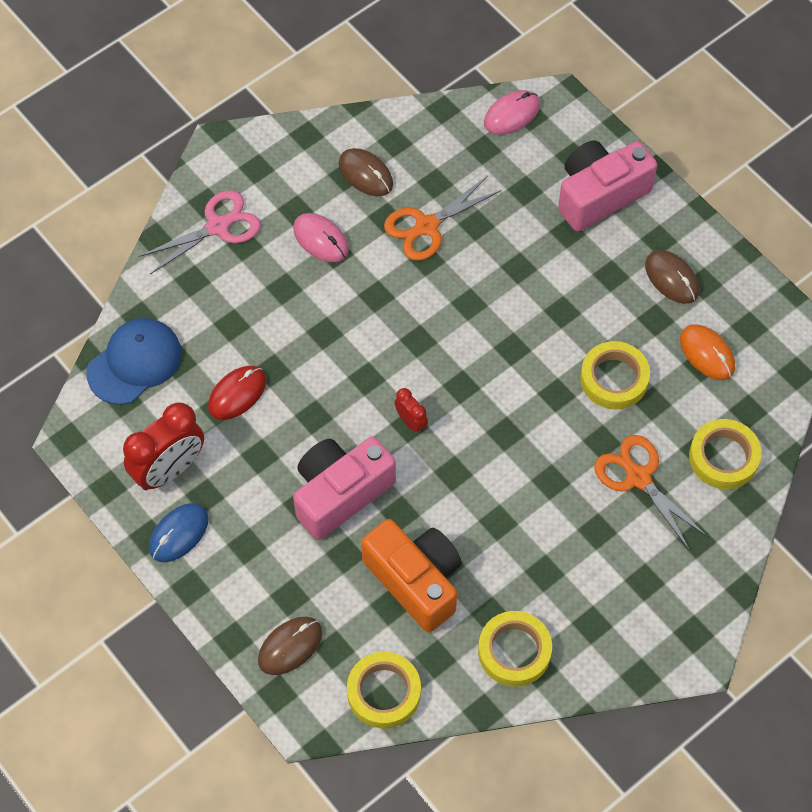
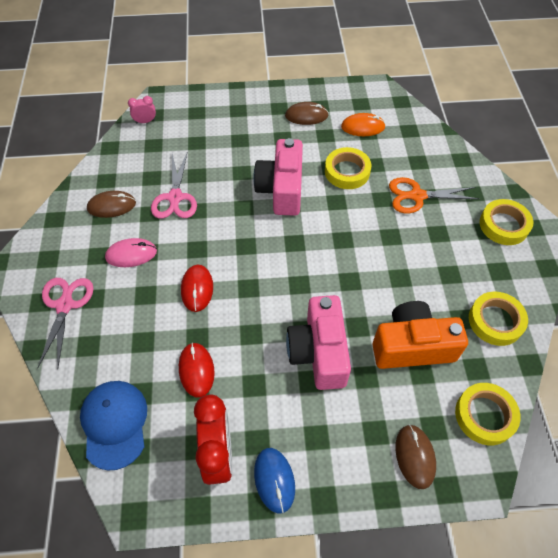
camera: 55 degrees left, 5 degrees down
orange scissors [384,176,501,261] -> pink scissors [151,151,197,219]
red clock [394,388,428,433] -> none
pink mouse [484,90,540,134] -> pink clock [128,96,156,123]
pink camera [558,140,657,231] -> pink camera moved to [253,138,303,216]
yellow tape [689,419,762,489] -> yellow tape moved to [480,199,533,245]
none -> red mouse [181,265,213,312]

